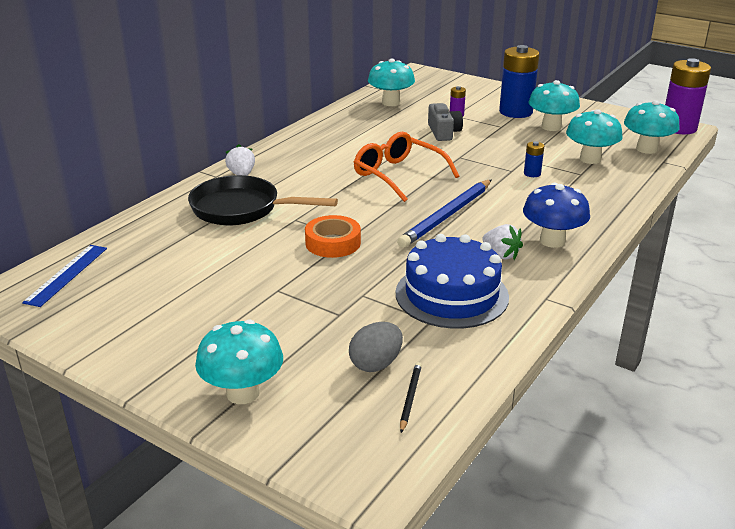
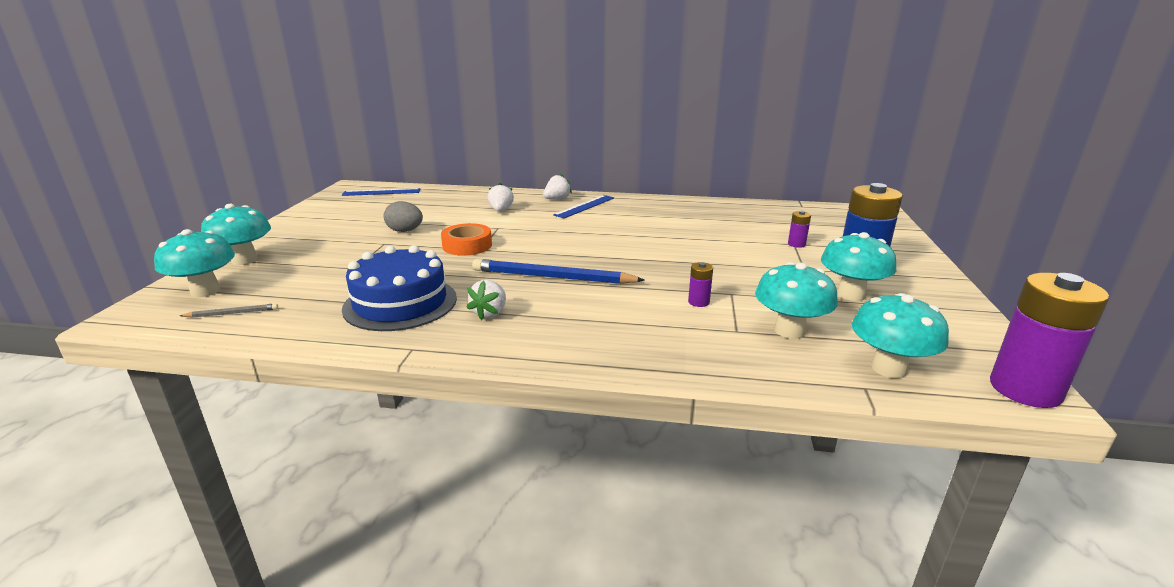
camera: 65 degrees right, 5 degrees down
black pan [188,175,338,225] -> white strawberry [488,183,514,211]
grey egg [349,322,403,372] -> grey egg moved to [384,201,423,232]
orange glasses [354,132,459,202] -> none
turquoise mushroom [368,58,415,106] -> turquoise mushroom moved to [154,229,235,297]
black pencil [400,362,422,433] -> grey pencil [180,303,278,318]
grey camera [428,103,463,141] -> none
blue mushroom [523,183,590,248] -> none
blue battery [524,141,544,177] -> purple battery [688,262,713,307]
none -> blue ruler [553,195,614,218]

